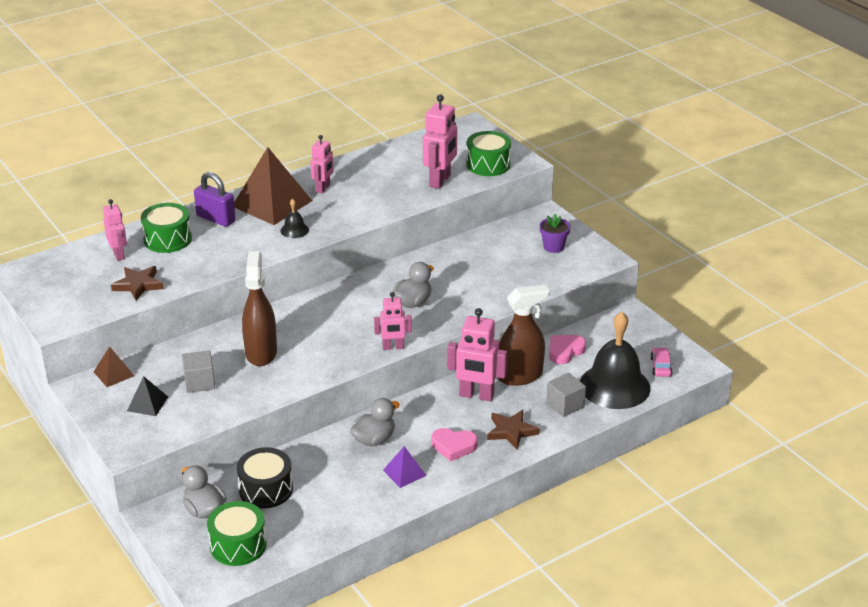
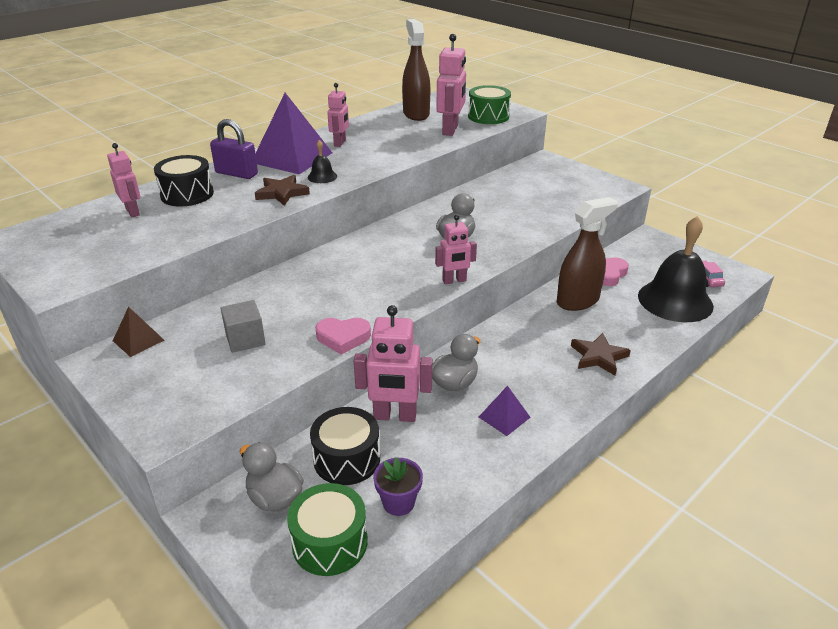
camera: 10 degrees left, 0 degrees up
brown star [111,266,164,300] -> brown star moved to [255,175,310,206]
black pyramid [127,376,168,416] -> none
green drum [141,203,192,253] -> black drum [154,155,214,207]
brown pyramid [234,147,312,225] -> purple pyramid [255,93,332,174]
brown spray bottle [242,251,277,366] -> brown spray bottle moved to [402,19,430,121]
pink heart [432,428,478,462] -> pink heart moved to [315,318,371,355]
pink robot [447,308,507,401] -> pink robot moved to [353,305,433,422]
purple flower pot [540,214,571,253] -> purple flower pot moved to [373,457,423,516]
grey cube [546,373,586,417] -> none

